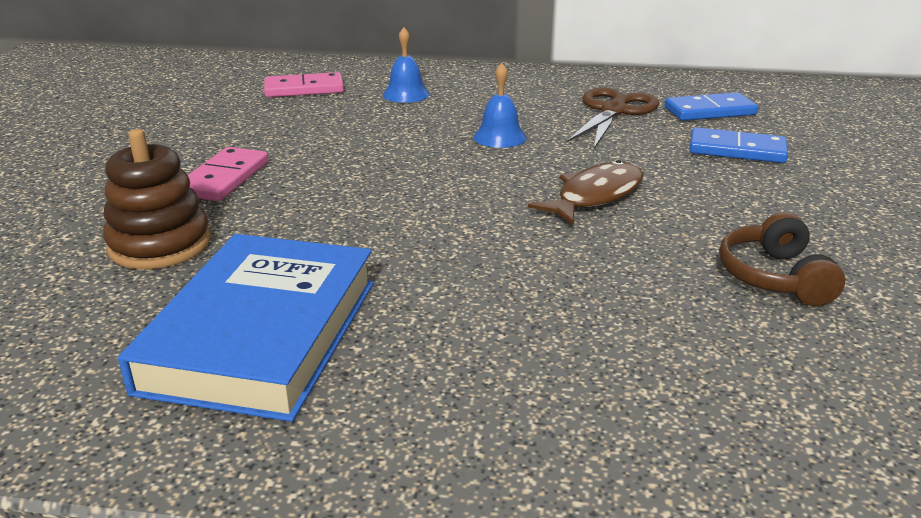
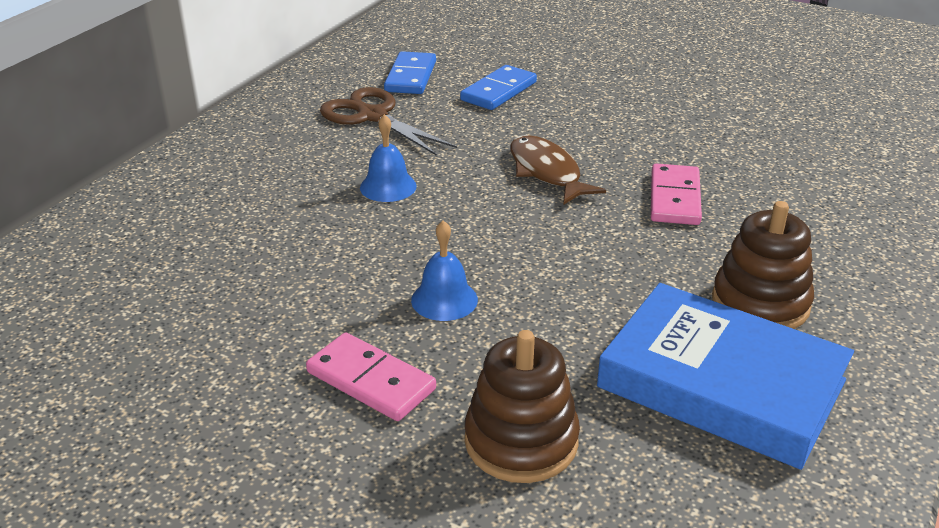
camera: 70 degrees left, 5 degrees up
pink domino [264,72,344,97] -> pink domino moved to [651,164,702,225]
blue bell [383,27,430,103] -> blue bell moved to [411,220,478,321]
brown headphones [719,212,845,306] -> none
none -> brown stacking toy [712,201,814,329]

